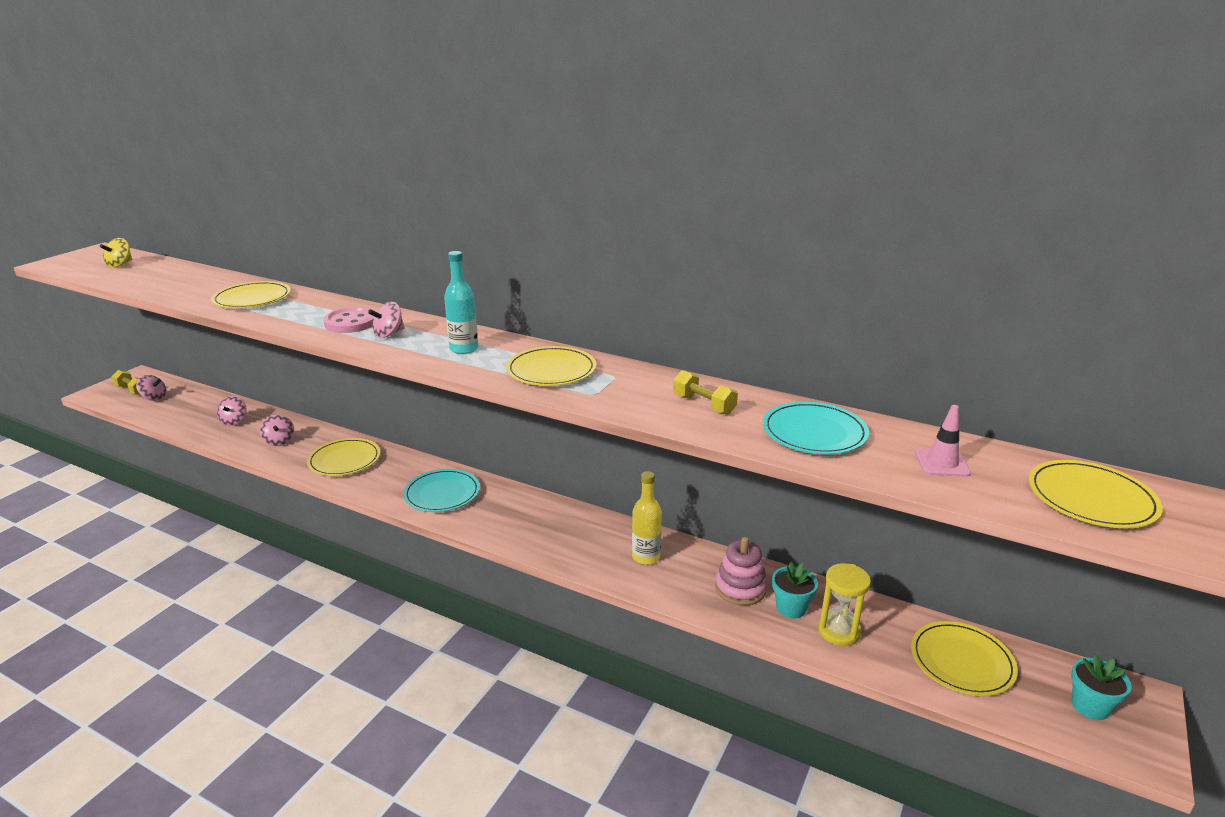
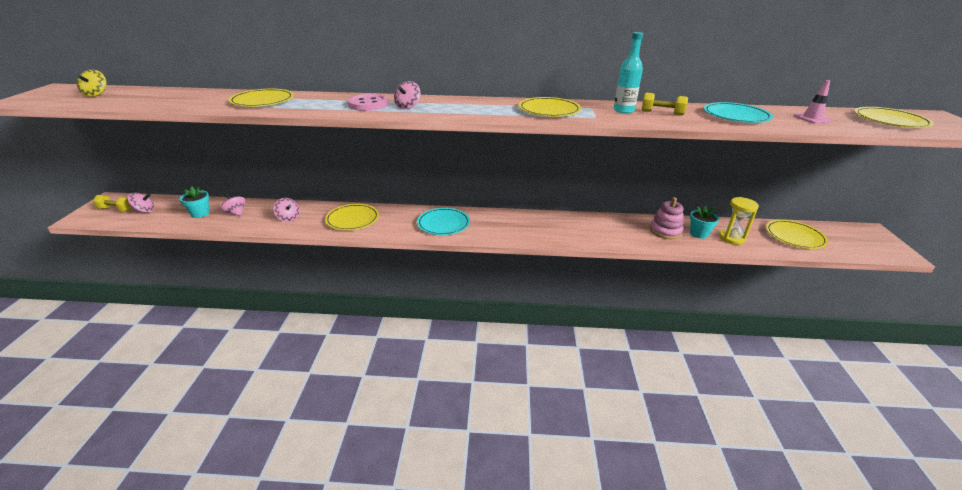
camera: 25 degrees left, 5 degrees up
pink spinning top [217,396,247,426] -> pink spinning top turned 150 degrees clockwise [221,193,245,216]
turquoise bottle [444,251,478,354] -> turquoise bottle moved to [614,32,643,114]
yellow bottle [632,471,662,565] -> none
turquoise flower pot [1071,654,1132,720] -> turquoise flower pot moved to [179,186,210,218]

